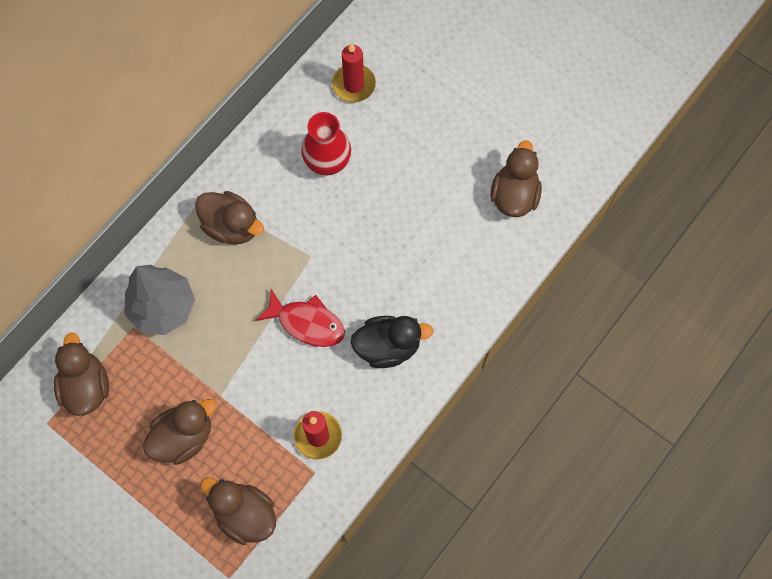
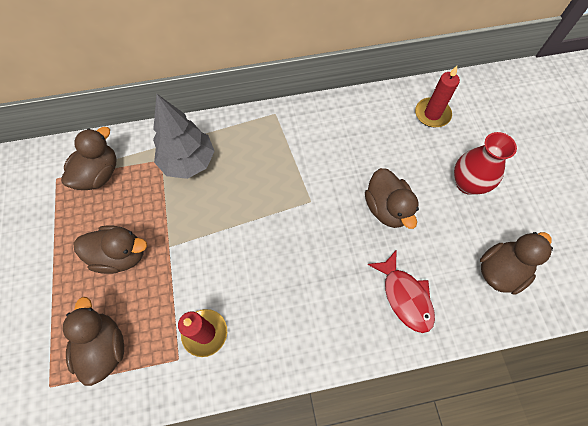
camera: 40 degrees right, 5 degrees down
brown duck [195,191,264,244] -> brown duck moved to [365,168,419,229]
red fish [255,289,345,347] -> red fish moved to [367,249,435,333]
red vase [301,112,351,175] -> red vase moved to [454,132,517,195]
black duck [350,316,434,368] -> none

